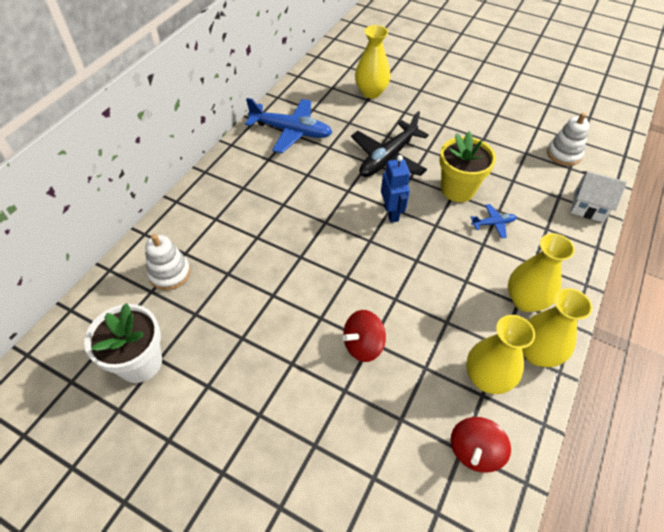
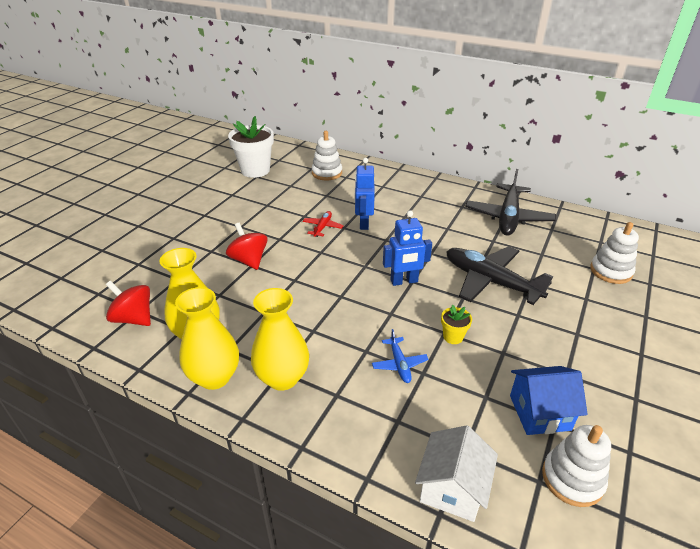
camera: 90 degrees right, 15 degrees down
blue plane [245,98,332,153] -> black plane [465,169,556,235]
yellow vase [355,25,391,98] -> white stacking toy [590,222,639,284]
yellow flower pot [439,131,496,202] -> yellow flower pot [441,305,472,344], size x0.46
none -> red plane [303,211,344,237]
none -> blue robot [355,158,375,230]
none -> blue house [510,366,588,435]

